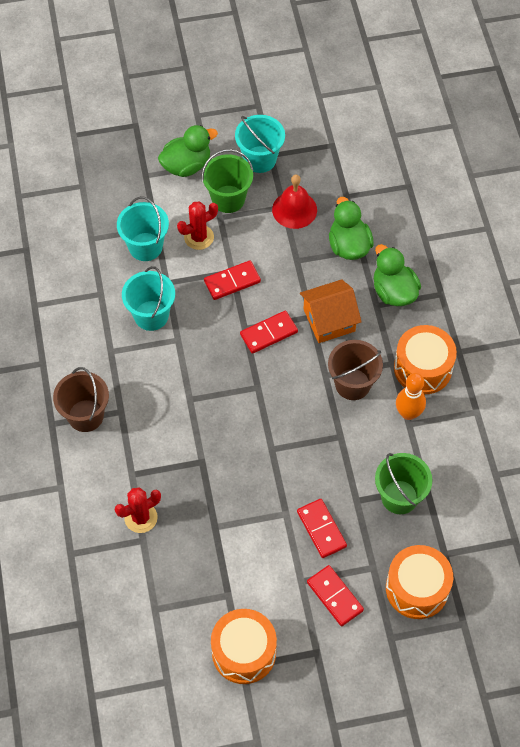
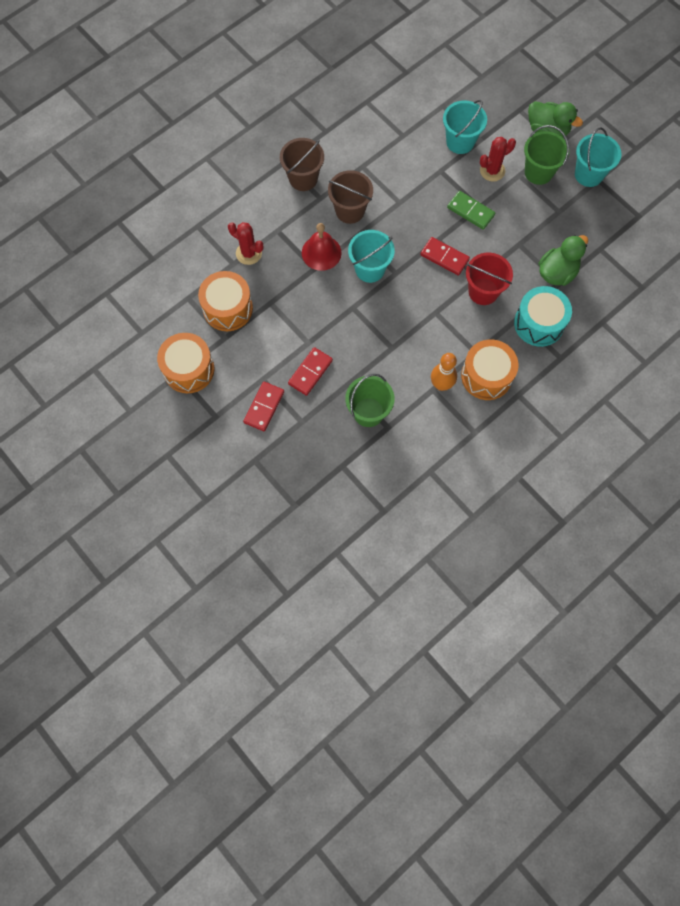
camera: 60 degrees right, 10 degrees up
turquoise bucket [122,266,175,331] -> turquoise bucket moved to [348,230,395,283]
red cactus [177,202,218,250] -> red cactus turned 60 degrees counterclockwise [480,137,516,182]
red domino [204,260,261,300] -> green domino [447,191,495,230]
red bell [272,175,317,229] -> red bell moved to [302,223,342,271]
orange house [300,279,362,343] -> red bucket [466,253,513,305]
brown bucket [328,340,383,400] -> brown bucket moved to [328,170,373,224]
green duck [374,244,421,306] -> turquoise drum [514,286,572,347]
orange drum [386,545,453,619] -> orange drum moved to [198,271,253,331]

